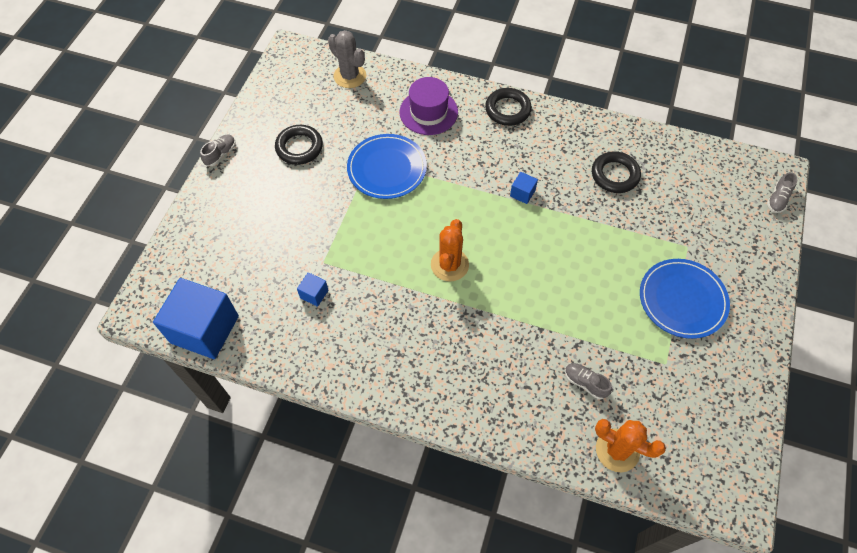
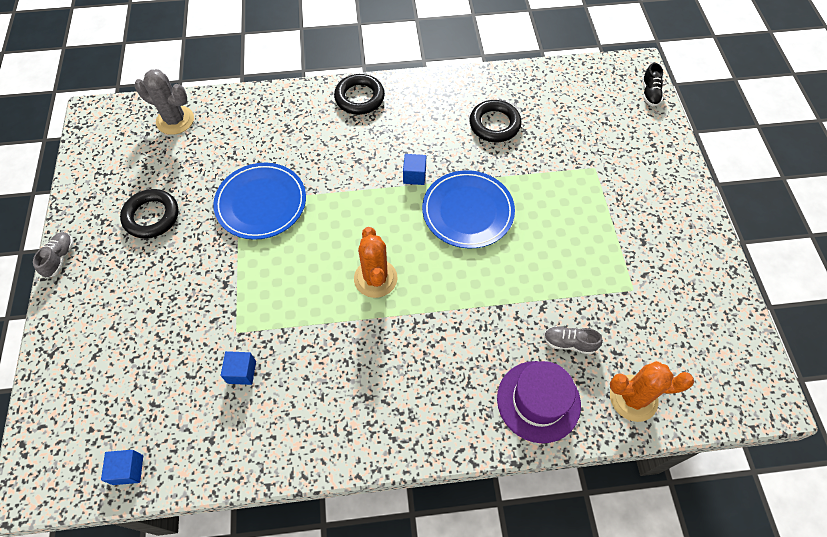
camera: 25 degrees left, 0 degrees up
blue cube [153,278,239,359] -> blue cube [101,450,143,485], size x0.42
purple hat [400,77,458,135] -> purple hat moved to [497,361,581,443]
blue plate [640,259,730,339] -> blue plate moved to [422,170,515,248]
grey shoe [767,172,797,213] -> black shoe [642,63,663,106]

